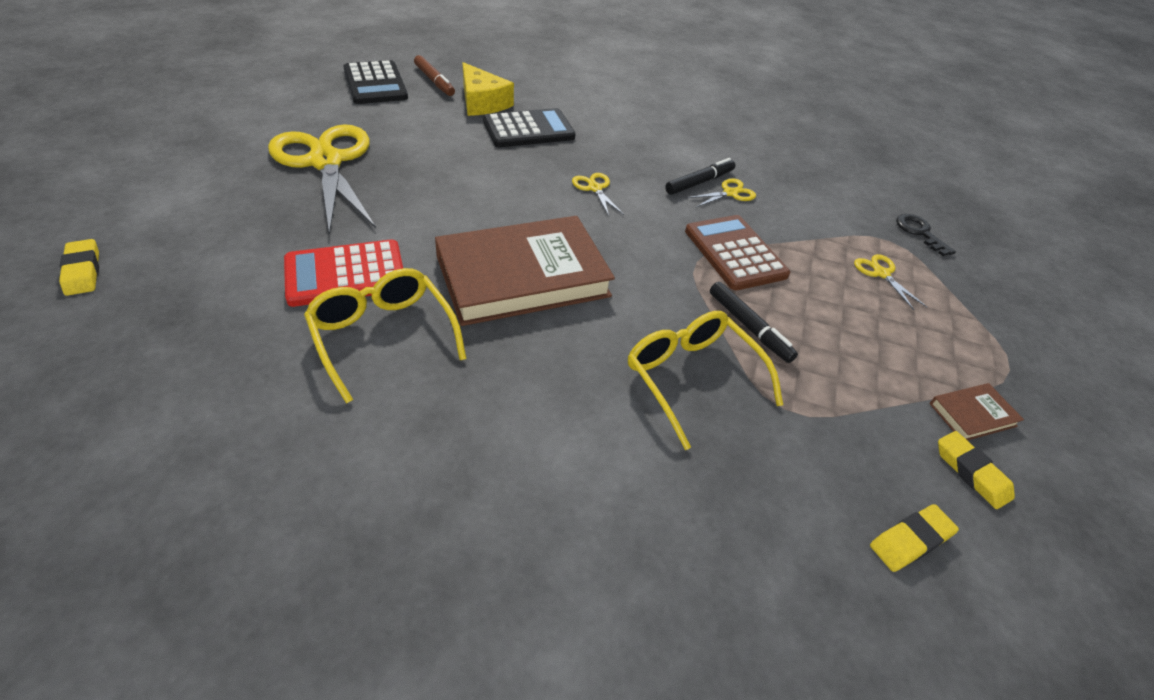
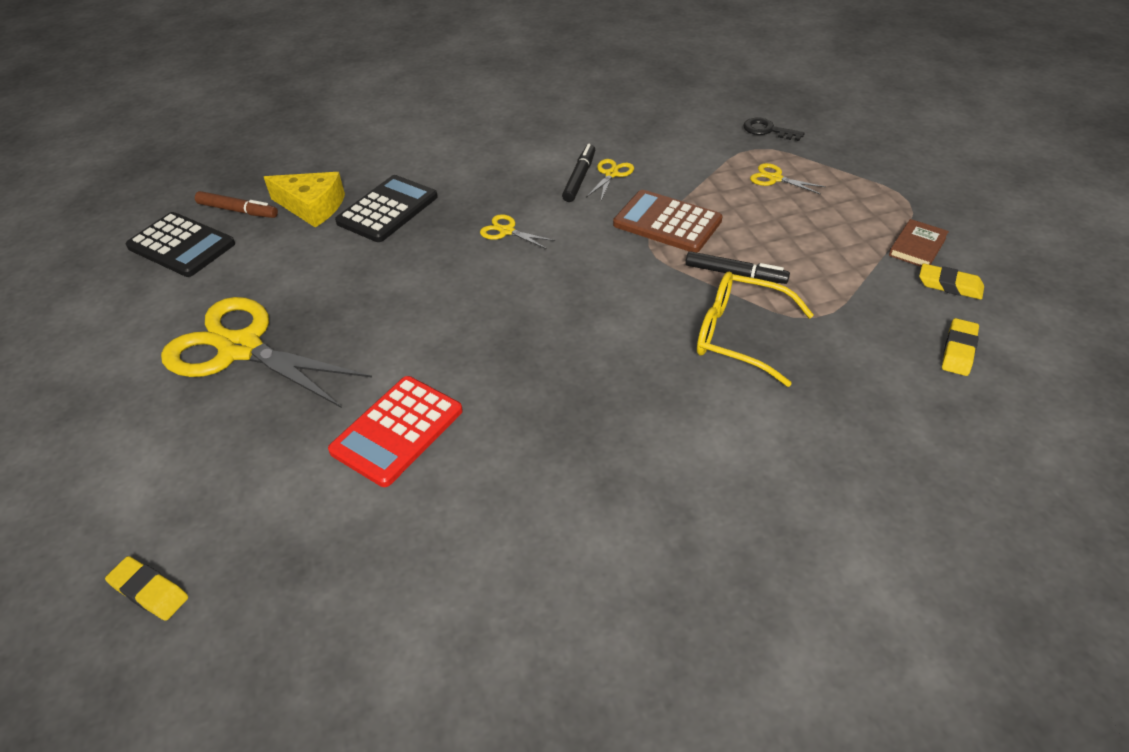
camera: 30 degrees left, 0 degrees up
yellow glasses [304,268,467,404] -> none
brown book [435,216,615,326] -> none

